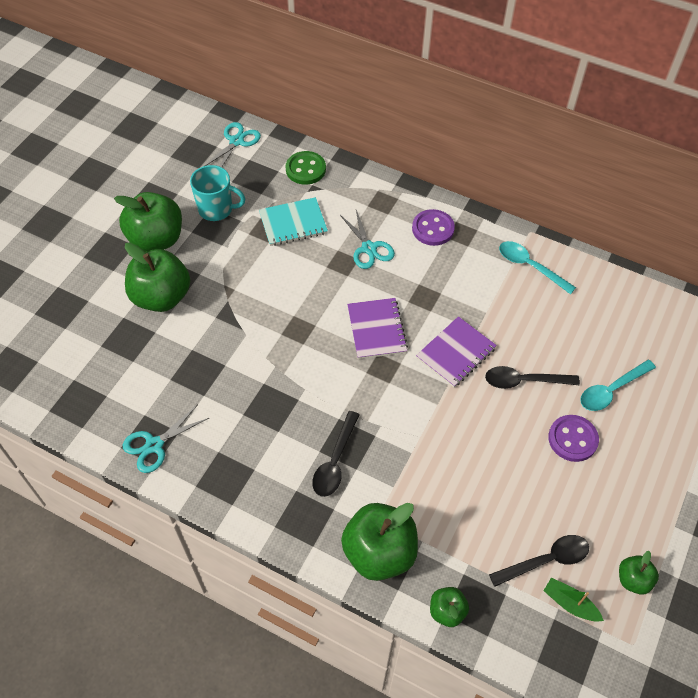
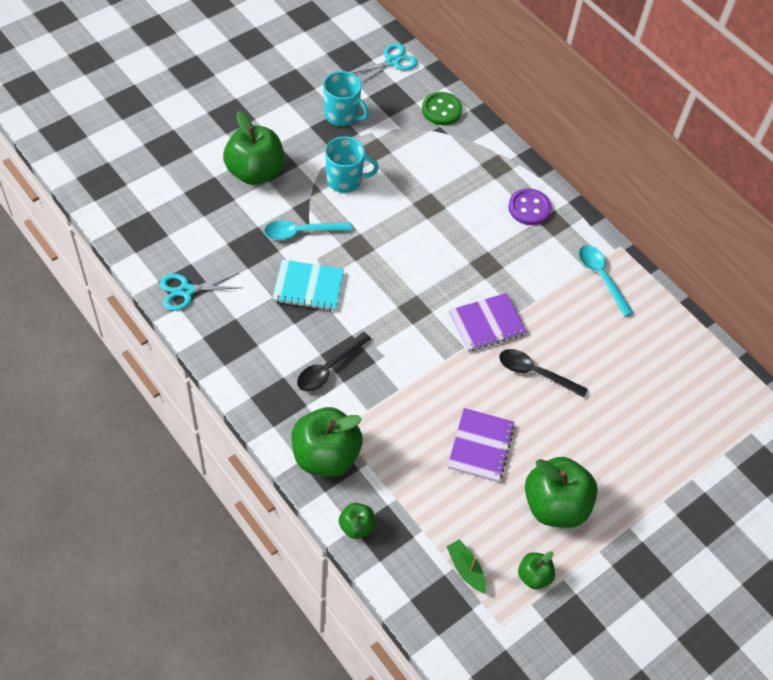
camera: 20 degrees right, 0 degrees up
green apple [114,192,182,252] -> green apple moved to [525,457,598,528]
turquoise notebook [259,197,328,246] -> turquoise notebook moved to [272,259,344,311]
turquoise scissors [340,210,395,269] -> none
purple notebook [347,298,408,359] -> purple notebook moved to [447,408,515,483]
black spoon [489,535,589,587] -> none
purple button [548,415,599,462] -> none
turquoise spoon [580,360,656,411] -> turquoise spoon moved to [264,220,352,240]
none -> turquoise mug [325,136,379,193]

